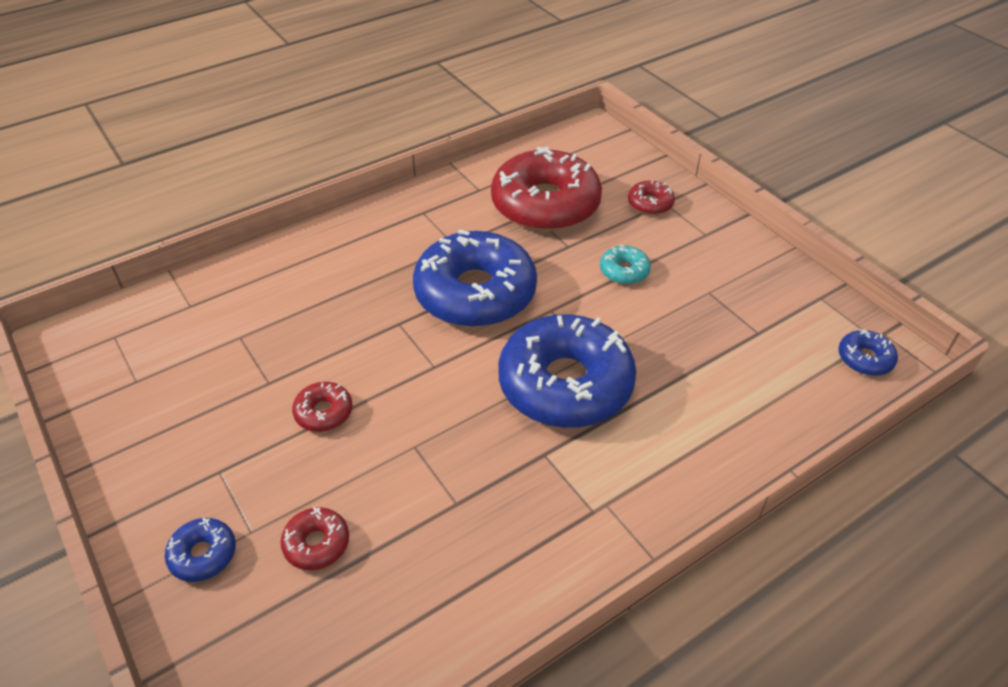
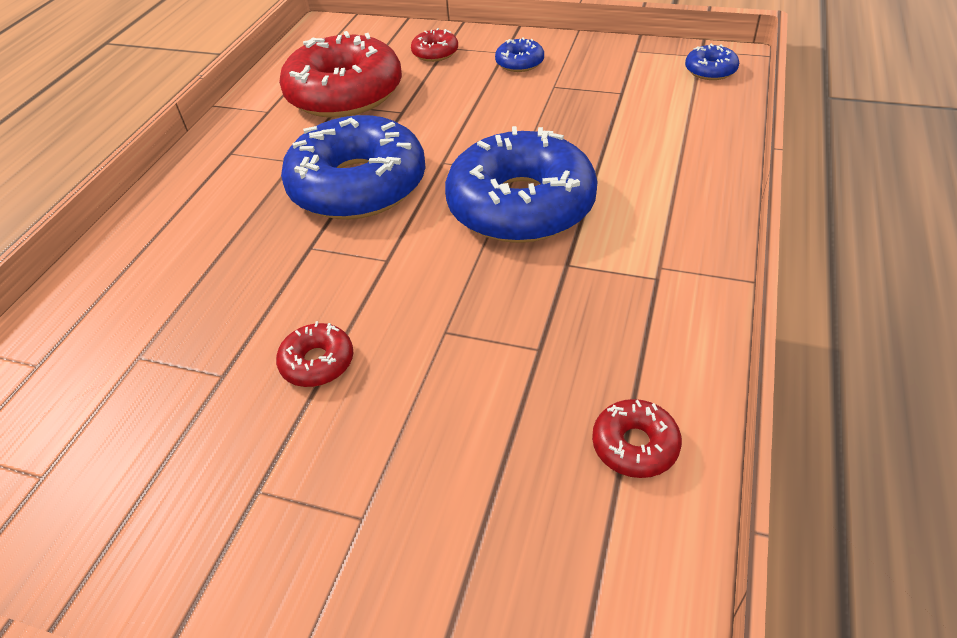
camera: 35 degrees left, 0 degrees up
blue donut [165,518,236,582] -> blue donut moved to [495,37,544,72]
red donut [281,507,349,570] -> red donut moved to [592,399,682,478]
turquoise donut [600,245,651,284] -> none

